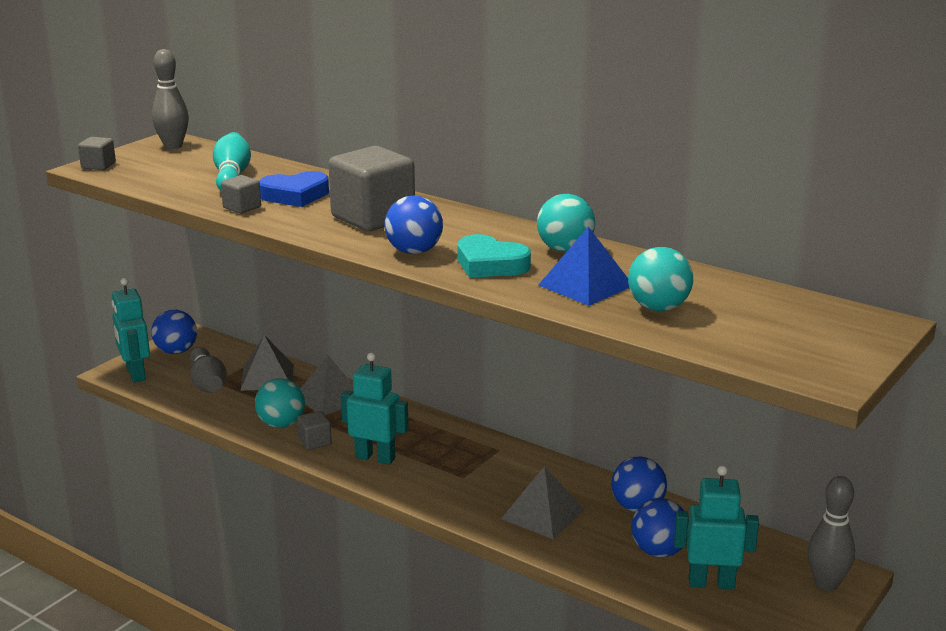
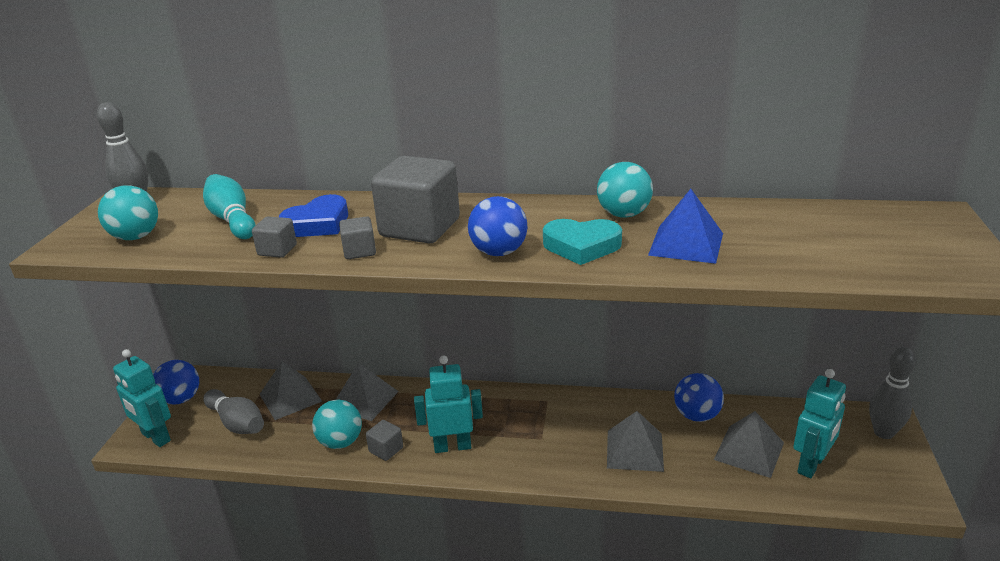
camera: 25 degrees left, 5 degrees up
grey cube [78,137,116,170] -> grey cube moved to [339,216,376,259]
turquoise ball [628,247,693,311] -> turquoise ball moved to [98,185,158,240]
blue ball [631,498,689,557] -> grey pyramid [714,411,784,478]
turquoise robot [674,465,759,589] -> turquoise robot turned 150 degrees clockwise [793,369,846,478]

